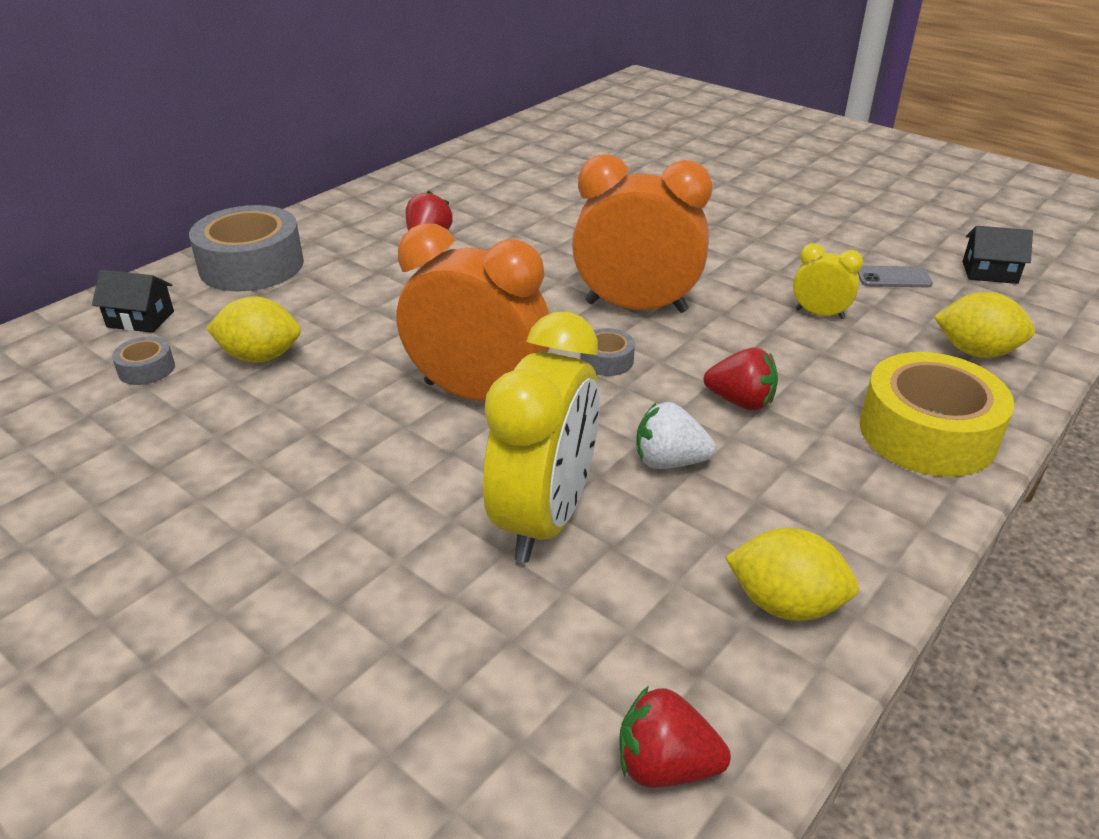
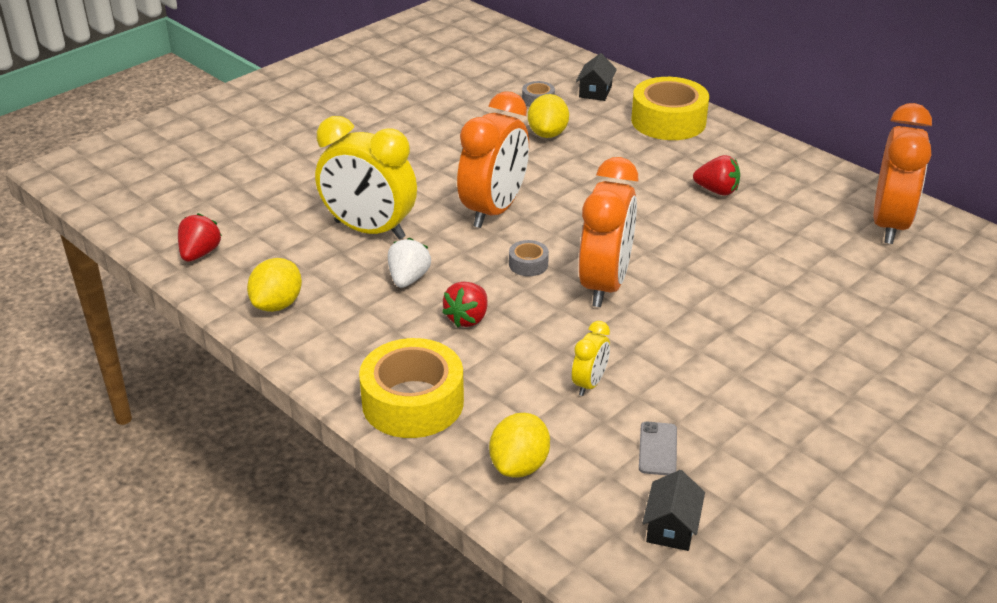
camera: 95 degrees right, 0 degrees up
grey tape [189,205,304,291] -> yellow tape [631,77,709,140]
none -> orange clock [874,103,932,244]

